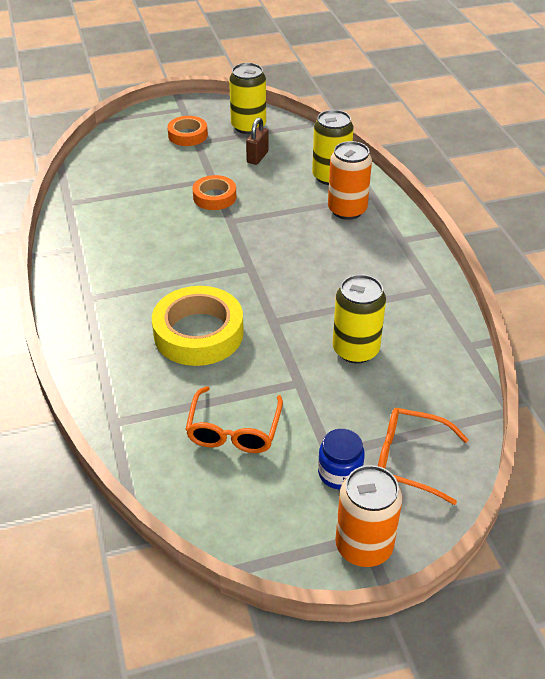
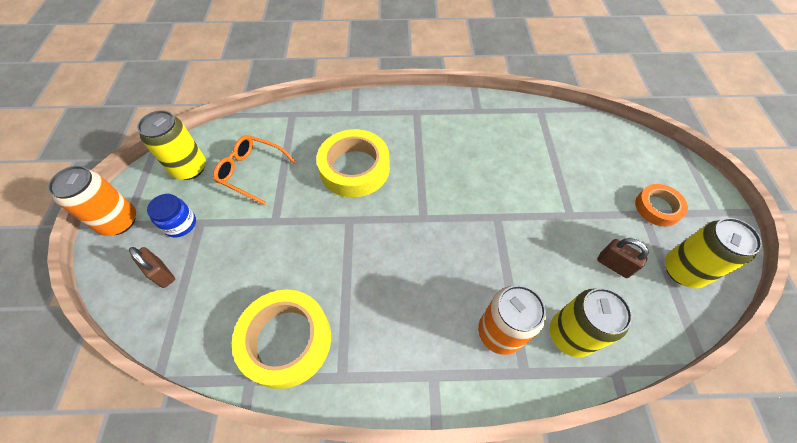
camera: 105 degrees right, 15 degrees up
orange tape [192,175,236,210] -> none
yellow can [333,274,386,364] -> yellow can moved to [137,110,206,180]
orange glasses [378,408,469,505] -> brown padlock [129,247,175,288]
none -> yellow tape [232,290,331,389]

